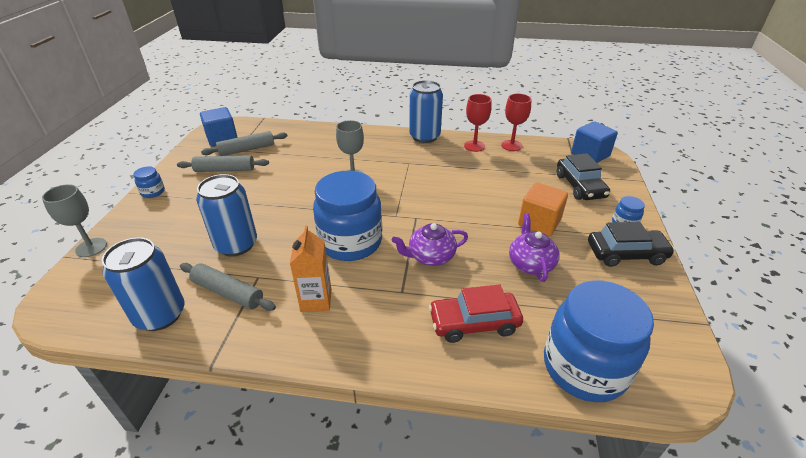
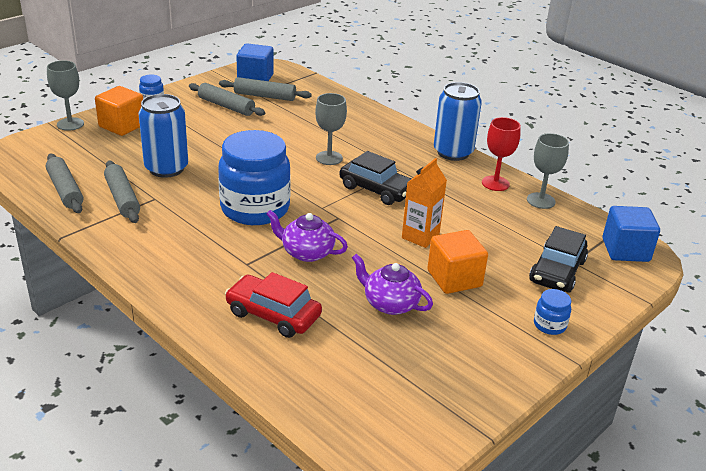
camera: 35 degrees right, 5 degrees down
blue can [102,237,184,331] -> grey rolling pin [46,154,83,213]
orange carton [290,225,331,312] -> orange carton moved to [402,158,447,248]
red goblet [501,94,531,151] -> grey goblet [527,133,569,209]
purple teapot [509,213,560,282] -> purple teapot turned 90 degrees counterclockwise [352,254,433,315]
blue jar [544,280,654,402] -> none
black car [588,222,675,267] -> black car moved to [339,151,411,205]
none -> orange cube [95,86,143,136]

